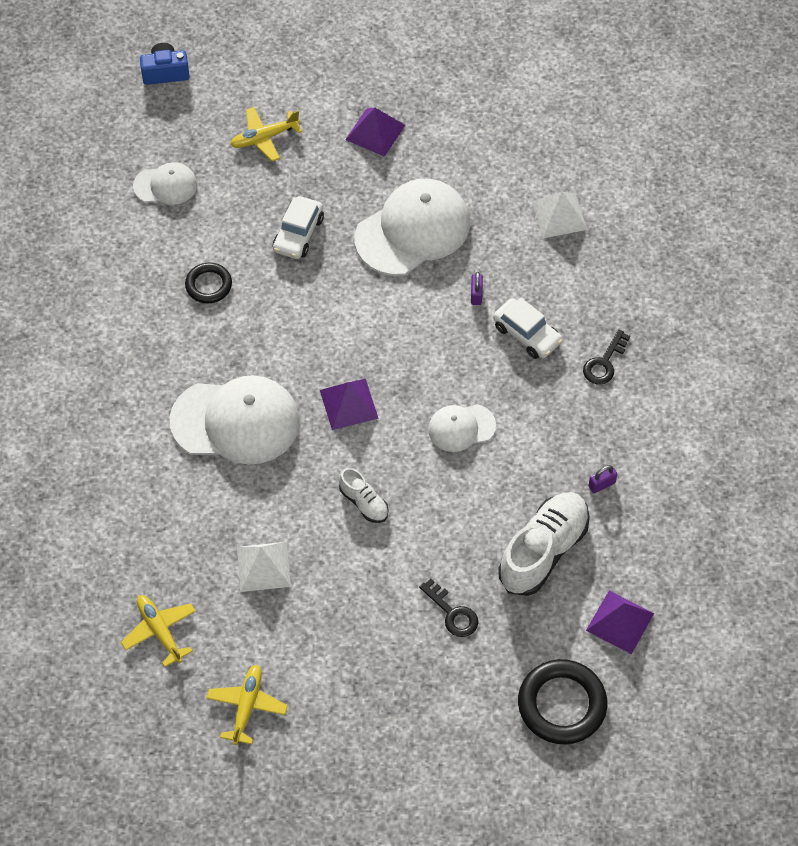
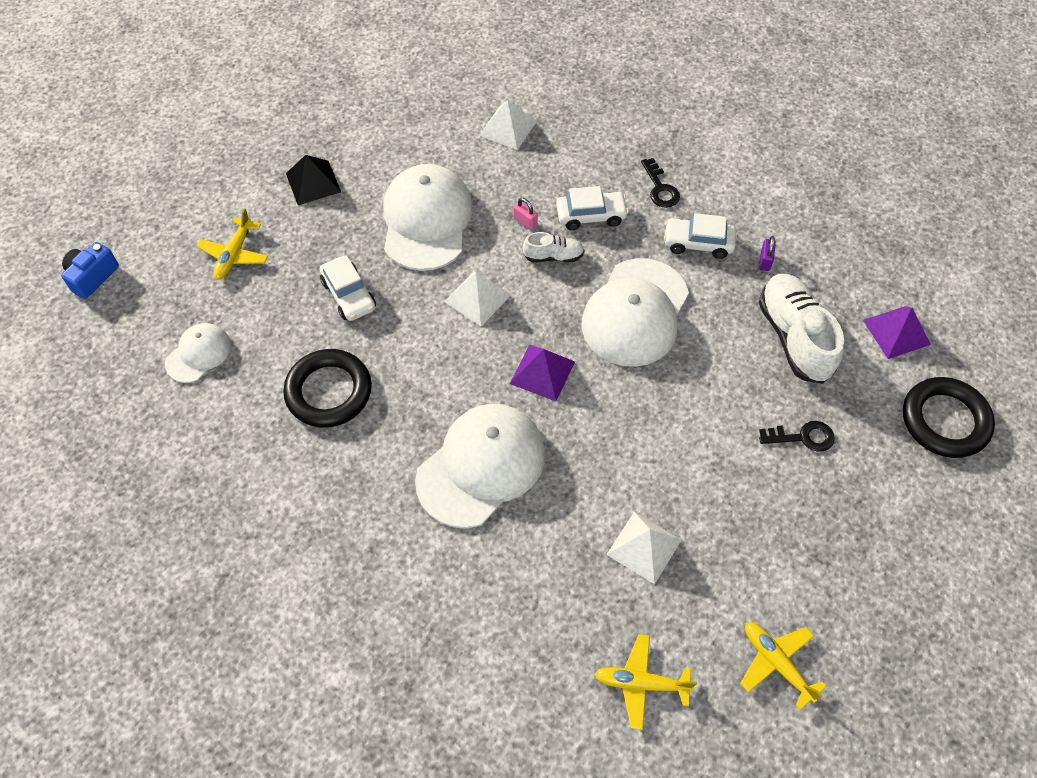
camera: 50 degrees left, 0 degrees up
black ring [185,262,232,303] -> black ring [283,349,372,427], size x1.70
white shoe [339,468,389,523] -> white shoe moved to [523,232,584,262]
purple pyramid [345,108,405,157] -> black pyramid [286,155,341,205]
white cap [428,404,496,452] -> white cap [581,258,689,367], size x1.90
purple padlock [471,272,483,305] -> pink padlock [513,198,538,230]
none -> white pyramid [444,271,511,326]
none -> white car [664,213,736,259]

